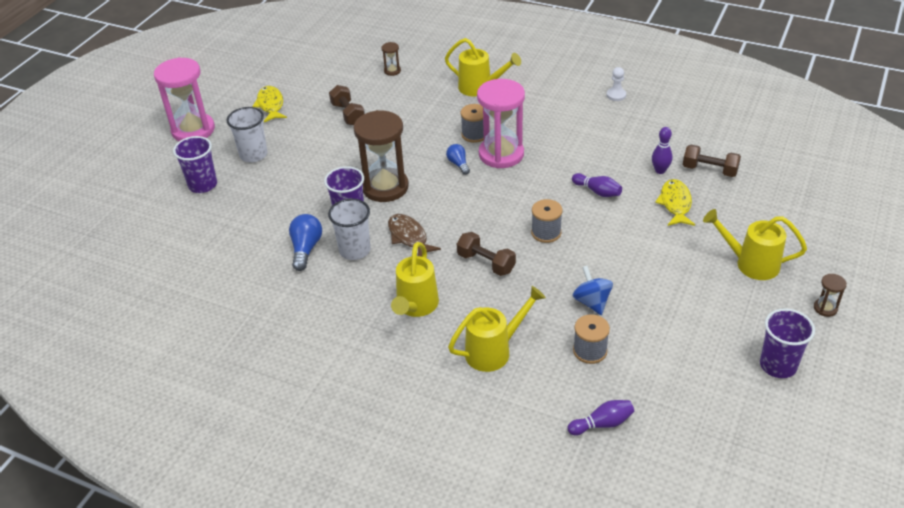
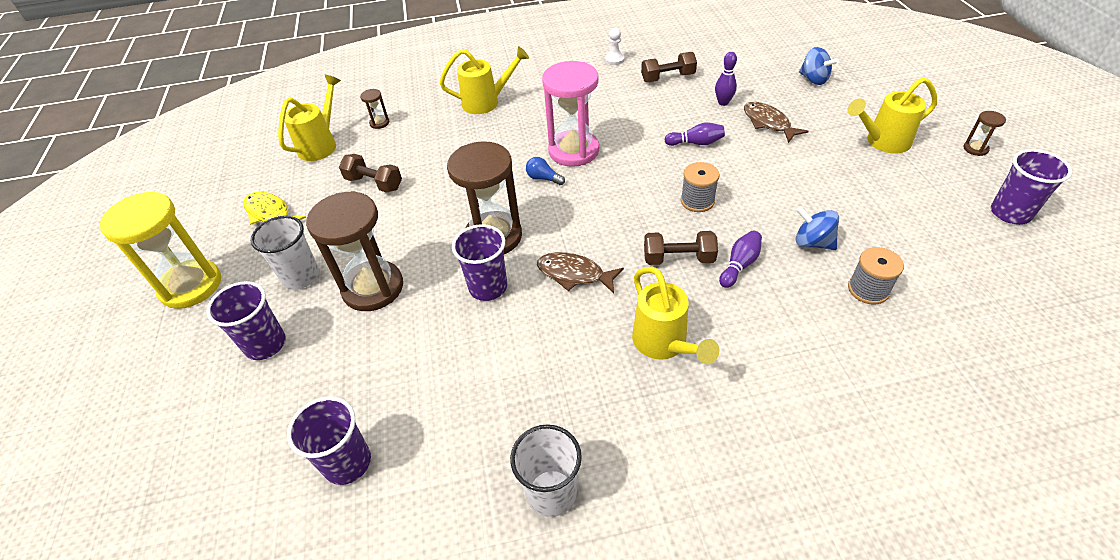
camera: 35 degrees left, 5 degrees up
pink hourglass [154,57,215,141] -> yellow hourglass [99,192,221,309]
blue light bulb [289,214,322,271] -> none
white cup [328,199,371,260] -> white cup moved to [510,424,582,517]
yellow watering can [448,286,546,372] -> yellow watering can moved to [278,75,341,161]
grey spool [461,104,484,143] -> none
purple bowling pin [567,400,634,436] -> purple bowling pin moved to [719,231,762,288]
yellow fish [655,179,695,226] -> brown fish [744,102,809,143]
brown dumbbell [683,145,741,177] -> brown dumbbell moved to [641,52,697,82]
none -> purple cup [287,396,371,485]
none -> brown hourglass [306,191,403,311]
none -> blue spinning top [799,47,839,85]

